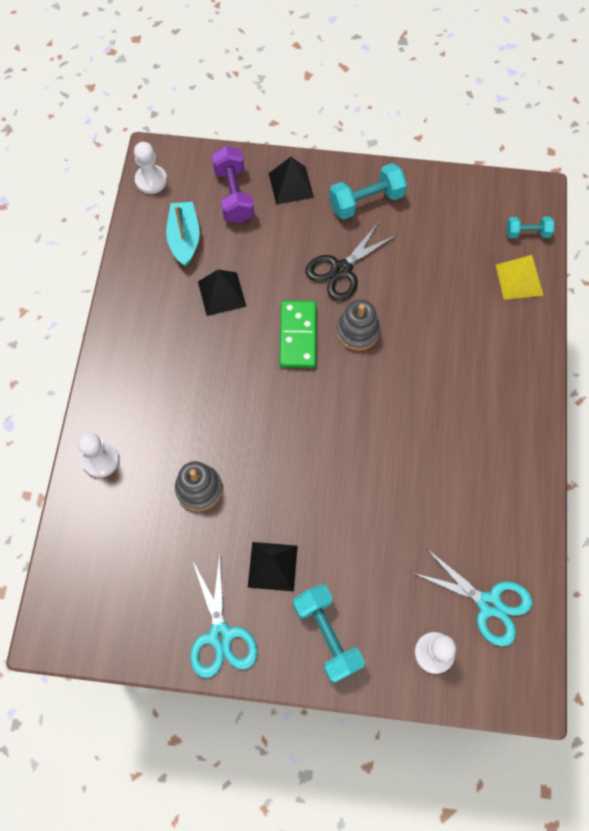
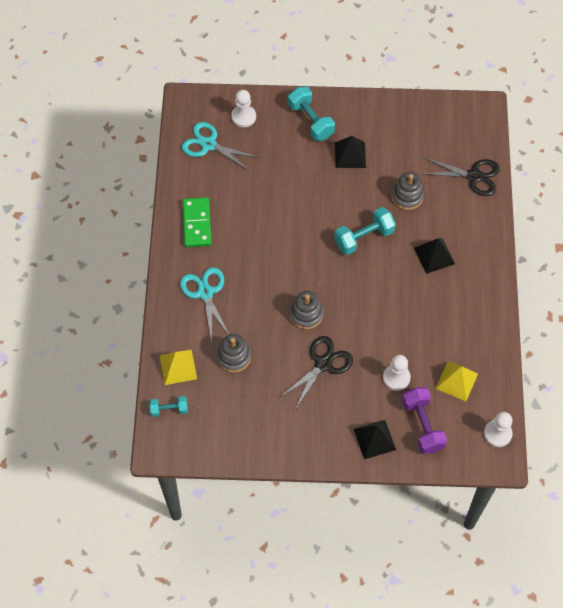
camera: 175 degrees right, 5 degrees down
white pawn [78,432,119,478] -> white pawn moved to [383,355,411,391]
turquoise boat [166,202,200,267] -> yellow pyramid [435,361,478,401]
turquoise scissors [190,555,258,678] -> turquoise scissors moved to [180,267,229,341]
black pyramid [198,269,247,316] -> black pyramid moved to [414,238,455,274]
green domino [280,301,316,368] -> green domino moved to [182,197,212,247]
turquoise dumbbell [329,163,407,219] -> turquoise dumbbell moved to [334,207,396,255]
none -> grey stacking toy [217,334,251,372]
none -> black scissors [423,158,500,196]

